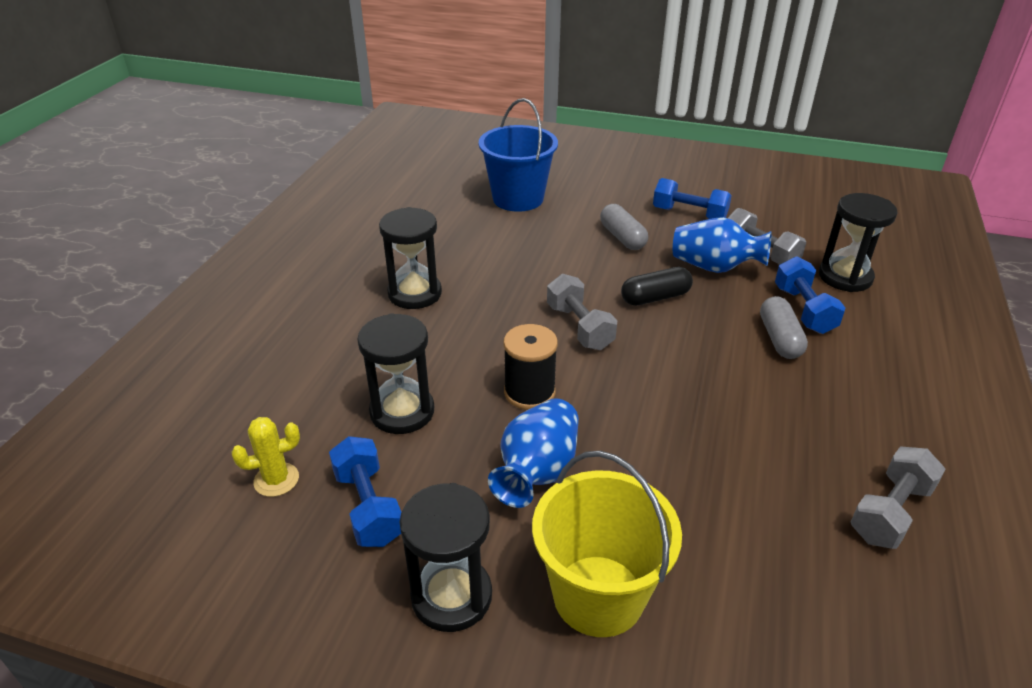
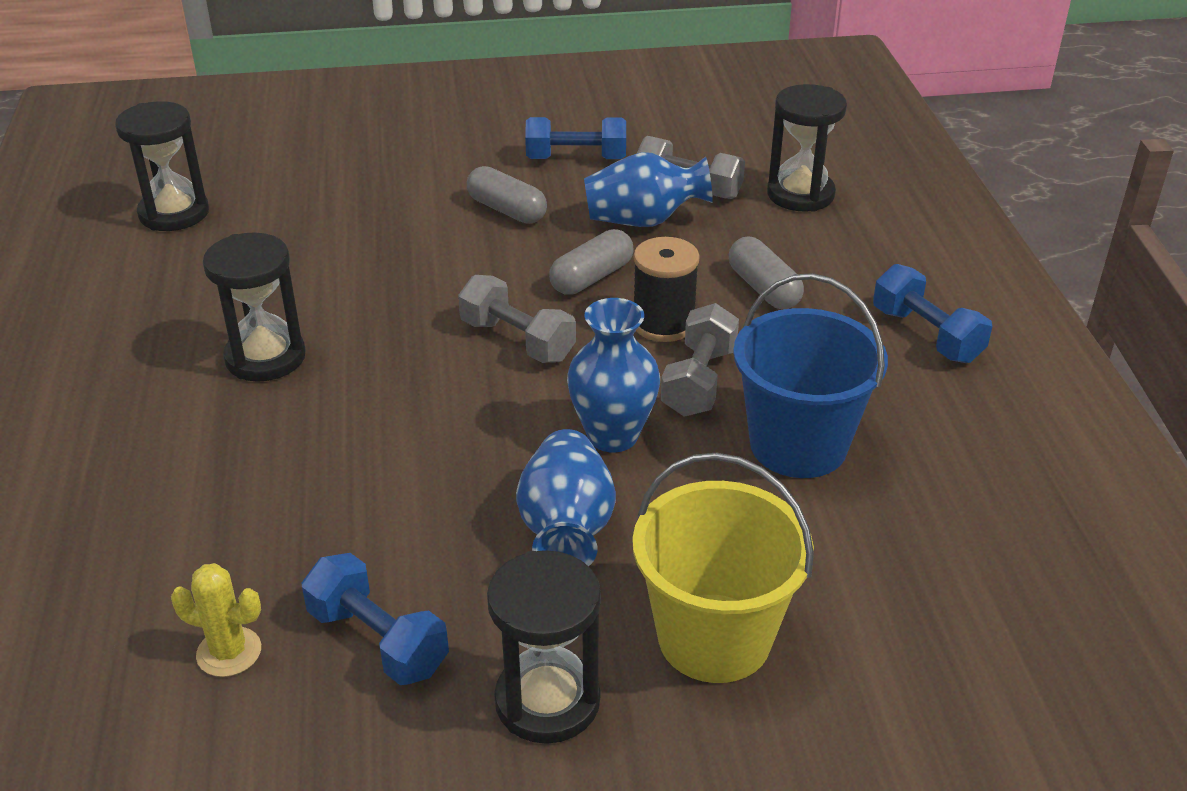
camera: 25 degrees left, 0 degrees up
yellow cactus [231,417,300,497] -> yellow cactus turned 60 degrees clockwise [171,563,261,677]
black hourglass [357,313,434,434] -> black hourglass moved to [115,101,209,231]
blue bucket [478,98,558,212] -> blue bucket moved to [733,273,888,478]
black spool [503,324,558,410] -> black spool moved to [634,237,700,342]
black capsule [621,267,693,306] -> grey capsule [549,229,634,295]
blue dumbbell [775,256,845,334] -> blue dumbbell moved to [873,264,992,363]
grey dumbbell [851,446,946,549] -> grey dumbbell moved to [661,303,739,417]
none -> blue vase [567,298,660,452]

